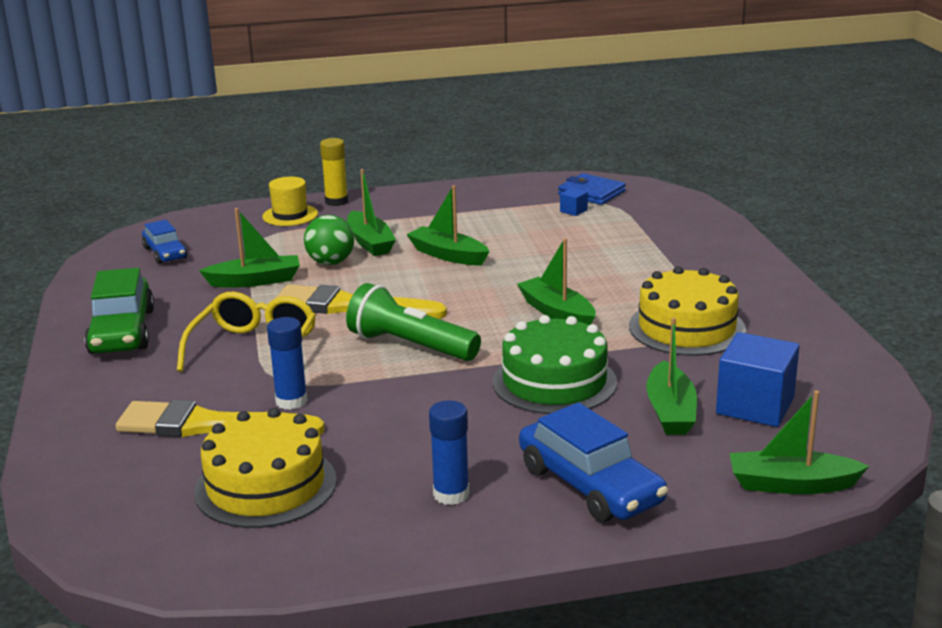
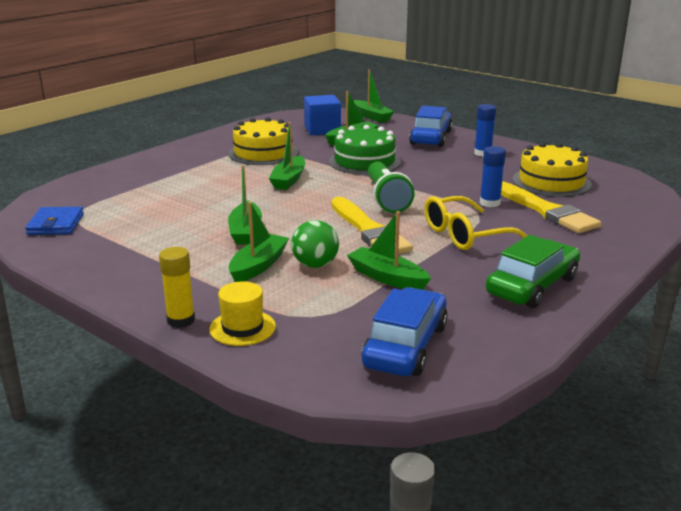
camera: 130 degrees left, 0 degrees up
blue car [142,220,187,264] -> blue car [361,287,448,376], size x1.66
blue cube [560,188,588,216] -> none

